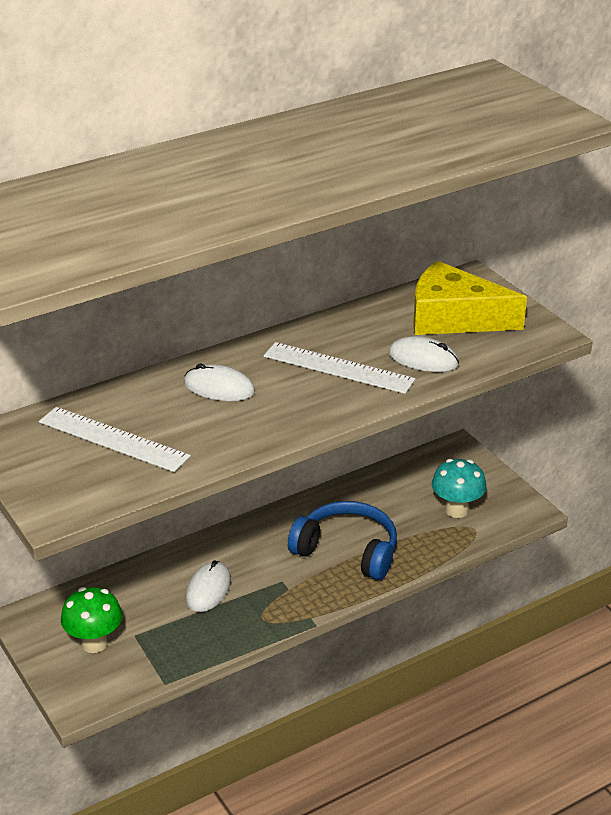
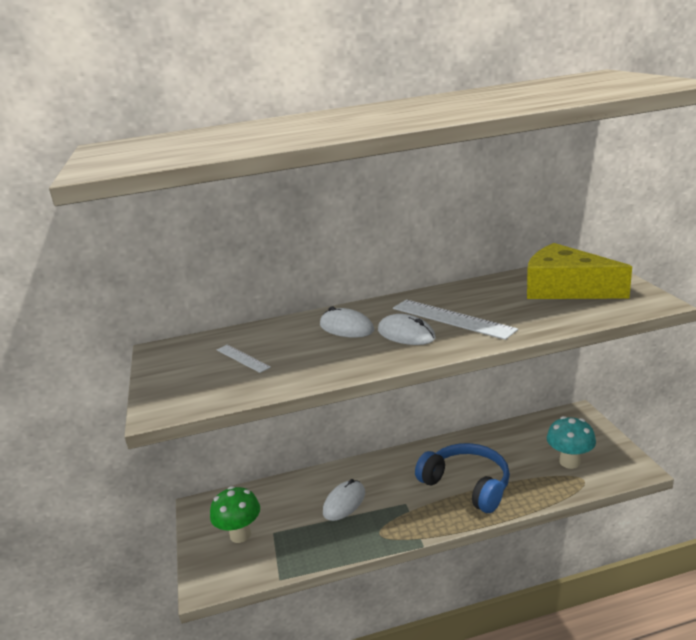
camera: 20 degrees right, 10 degrees down
white ruler [39,407,191,472] -> white ruler [217,345,271,373], size x0.54
white mouse [389,336,459,372] -> white mouse moved to [378,314,436,345]

